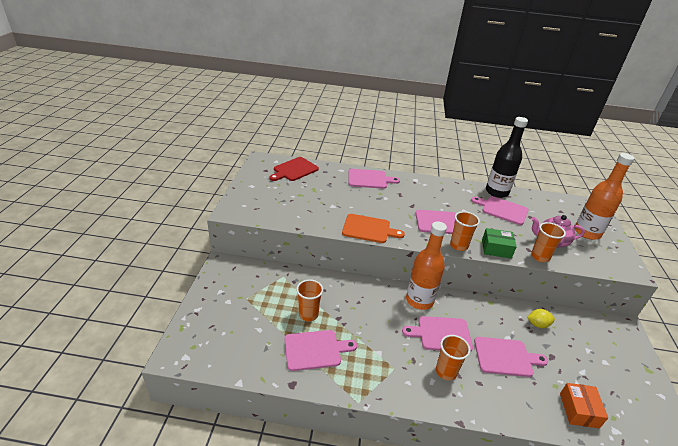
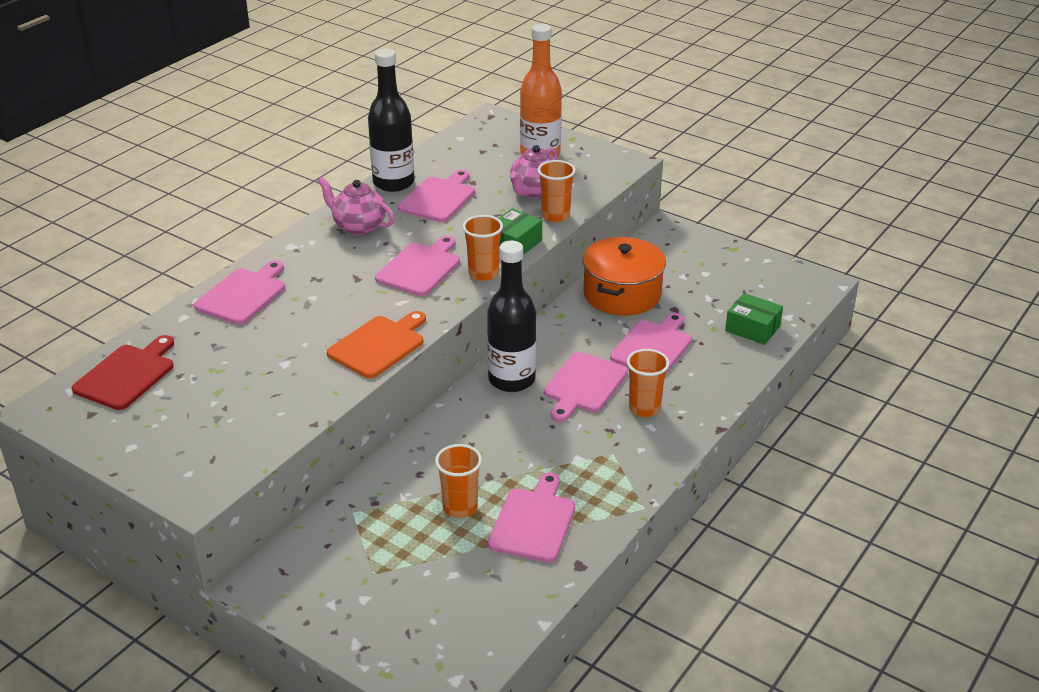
camera: 60 degrees left, 0 degrees up
red cutting board [269,157,319,181] -> red cutting board turned 135 degrees counterclockwise [72,335,174,410]
orange bottle [406,221,447,310] -> black bottle [487,241,536,392]
pink cutting board [471,196,529,225] -> pink cutting board turned 150 degrees clockwise [398,170,475,222]
yellow lemon [527,309,555,328] -> orange pot [582,237,666,316]
orange box [560,383,608,428] -> green box [725,293,783,345]
none -> pink teapot [318,177,395,235]

